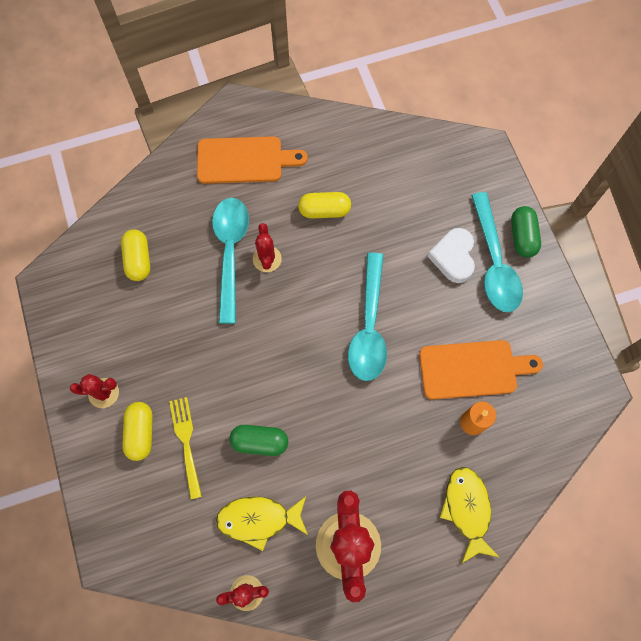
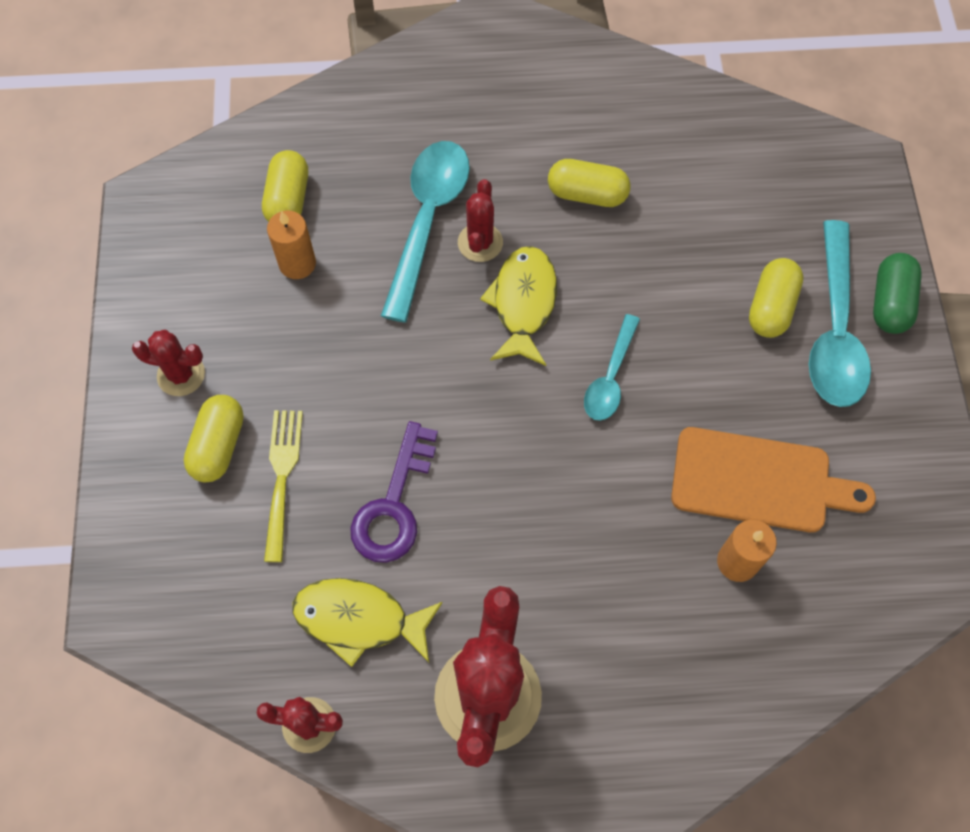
camera: 15 degrees right, 5 degrees down
orange cutting board [197,136,308,184] -> none
green capsule [230,425,288,456] -> purple key [350,421,438,563]
turquoise spoon [348,252,387,381] -> turquoise spoon [584,314,640,421], size x0.57
white heart [428,228,475,283] -> yellow capsule [749,258,804,338]
yellow fish [440,467,499,564] -> yellow fish moved to [480,246,557,366]
none -> orange candle [267,211,316,279]

